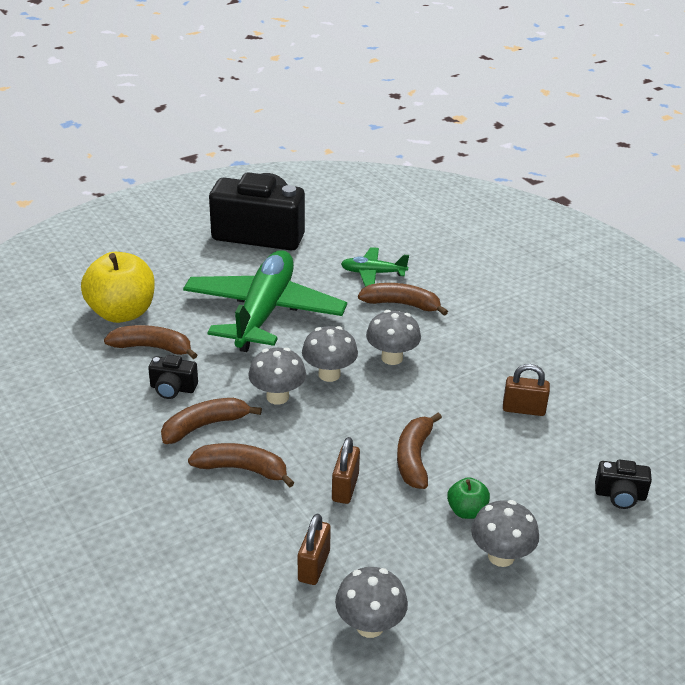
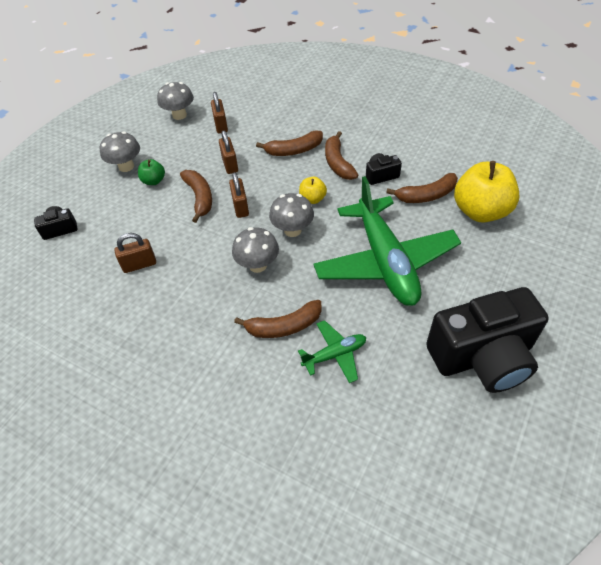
camera: 155 degrees right, 15 degrees up
brown banana [161,398,262,444] -> brown banana turned 135 degrees clockwise [325,131,358,180]
grey mushroom [248,348,306,405] -> yellow apple [299,177,327,204]
none -> brown padlock [229,172,249,218]

